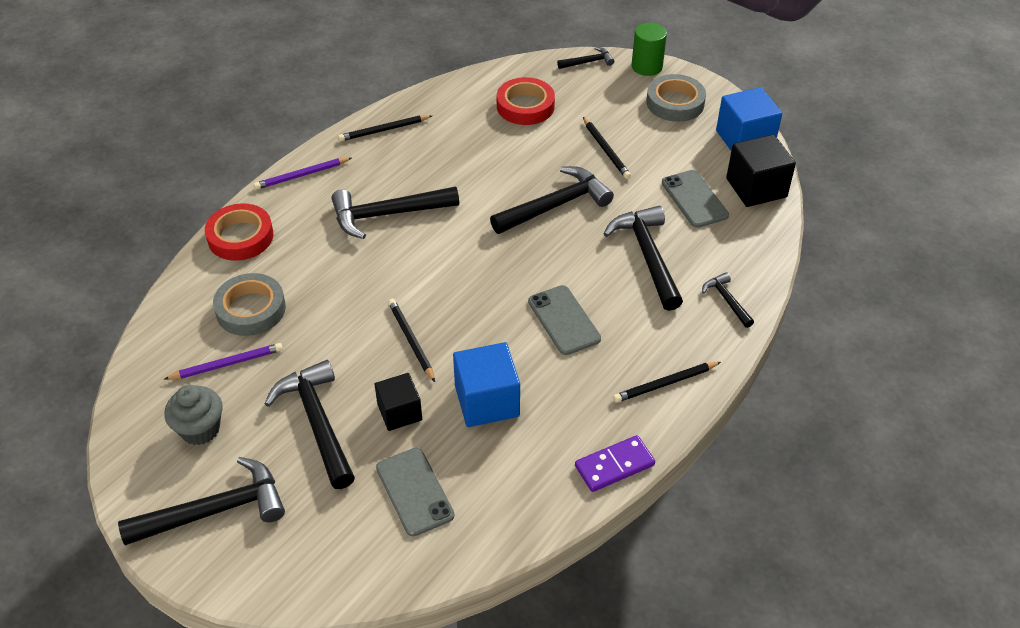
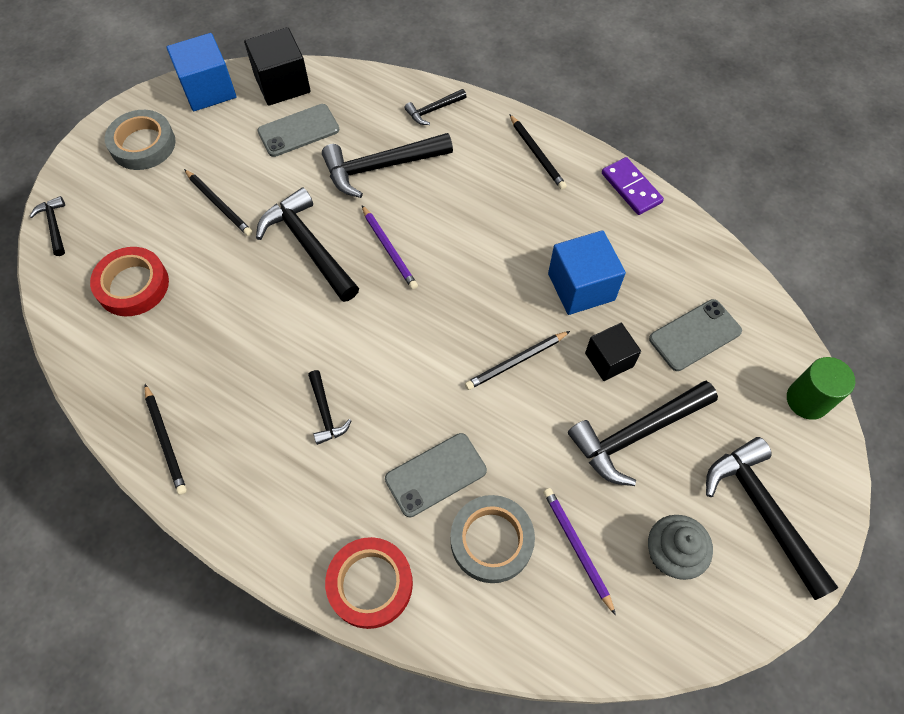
camera: 95 degrees left, 15 degrees up
purple pencil [254,157,351,190] -> purple pencil moved to [362,205,418,290]
black hammer [332,186,459,239] -> black hammer [308,370,352,445], size x0.51
grey phone [528,285,601,355] -> grey phone moved to [385,433,487,517]
black pencil [583,117,631,179] -> black pencil turned 75 degrees clockwise [184,169,253,236]
green cylinder [632,23,667,76] -> green cylinder moved to [787,357,855,420]

